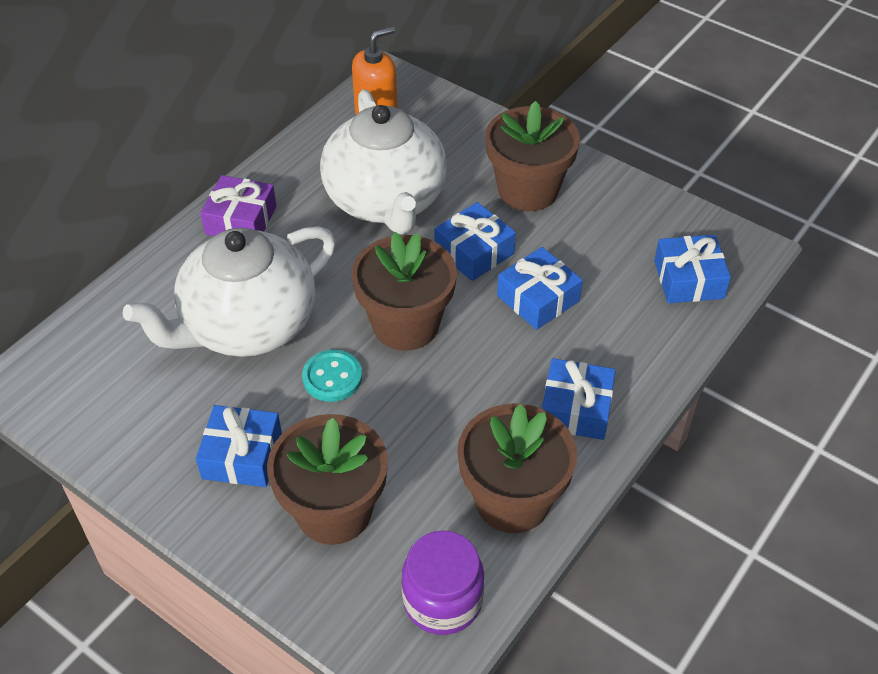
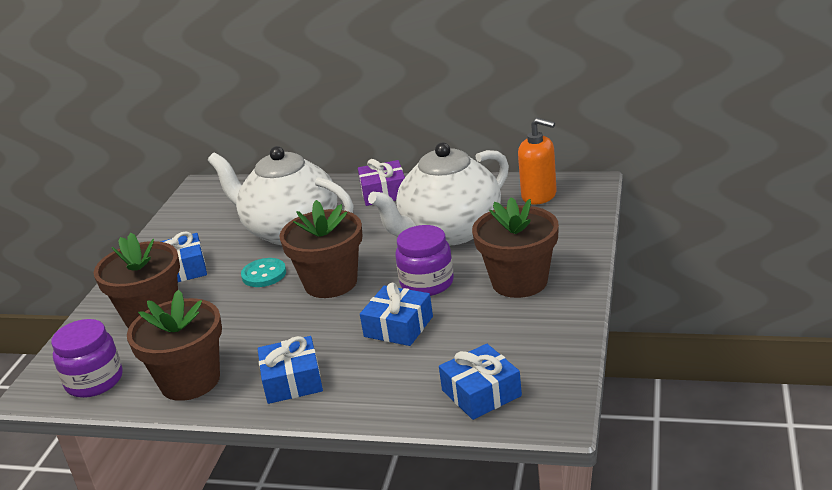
camera: 70 degrees right, 20 degrees down
blue gift [435,202,516,281] -> purple jar [395,225,454,296]

